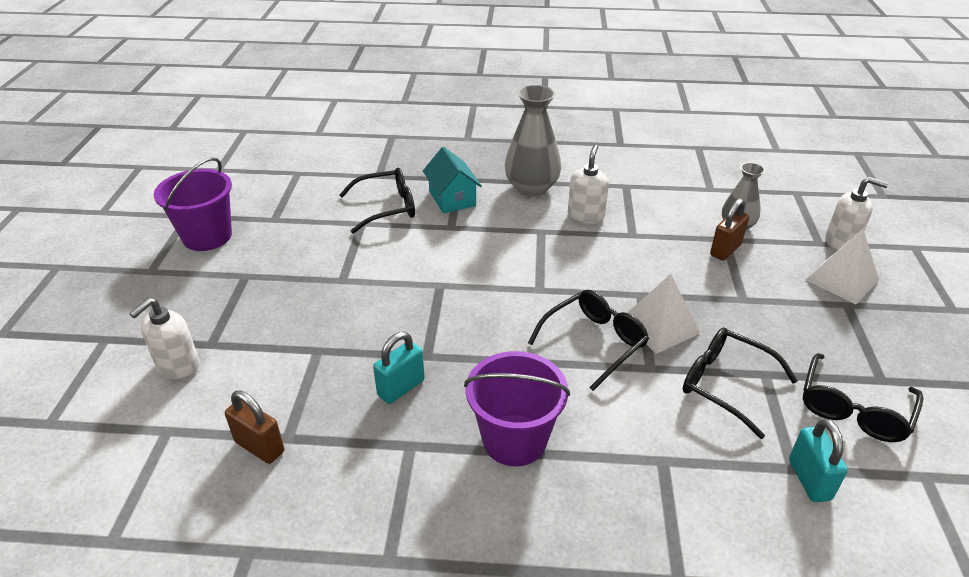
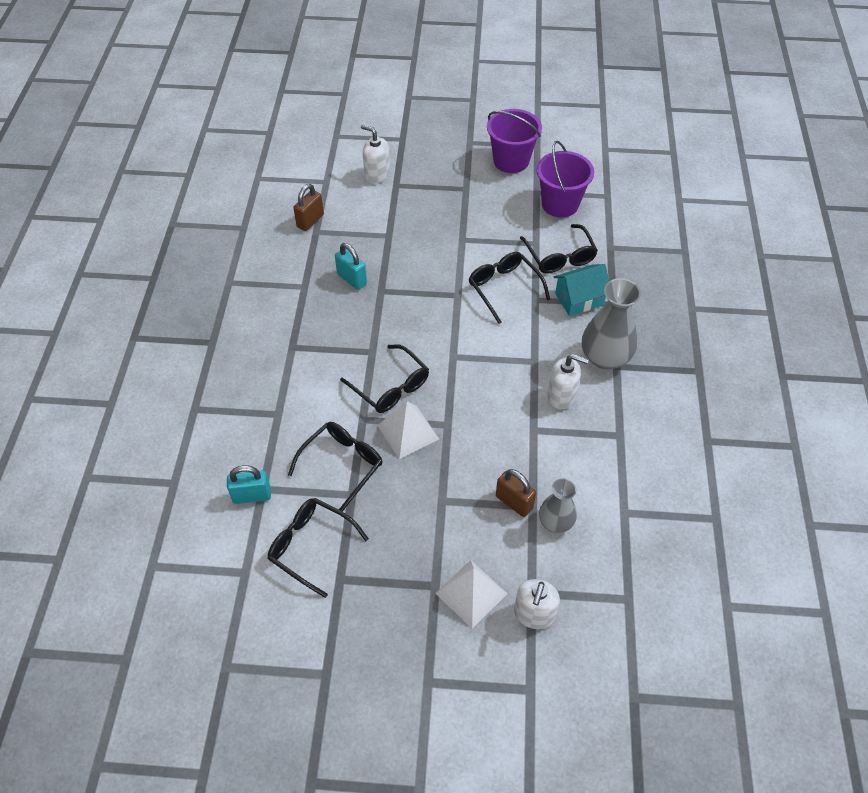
camera: 90 degrees right, 15 degrees up
purple bucket [464,351,570,466] -> purple bucket moved to [537,141,594,218]
none -> black glasses [469,252,550,324]

